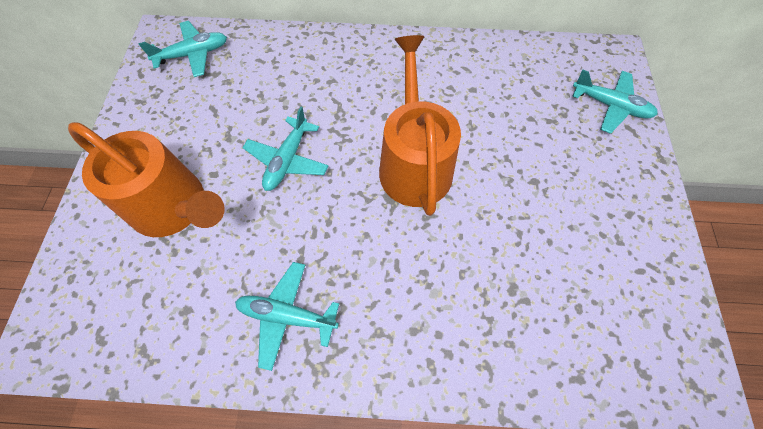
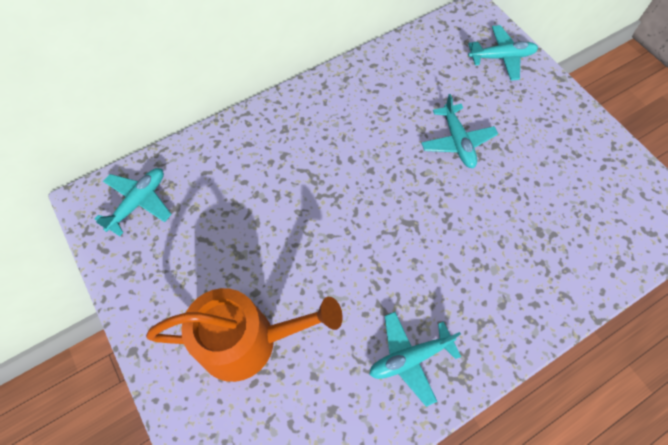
camera: 35 degrees left, 0 degrees up
turquoise plane [242,106,328,191] -> turquoise plane moved to [421,94,498,168]
orange watering can [379,35,461,216] -> none

